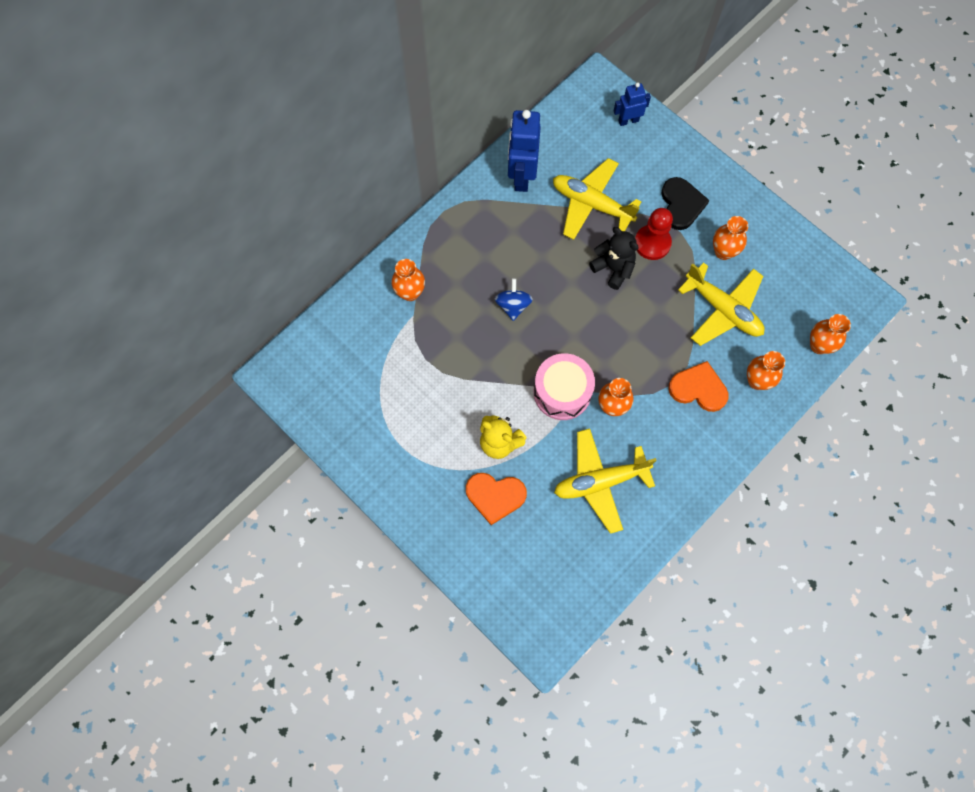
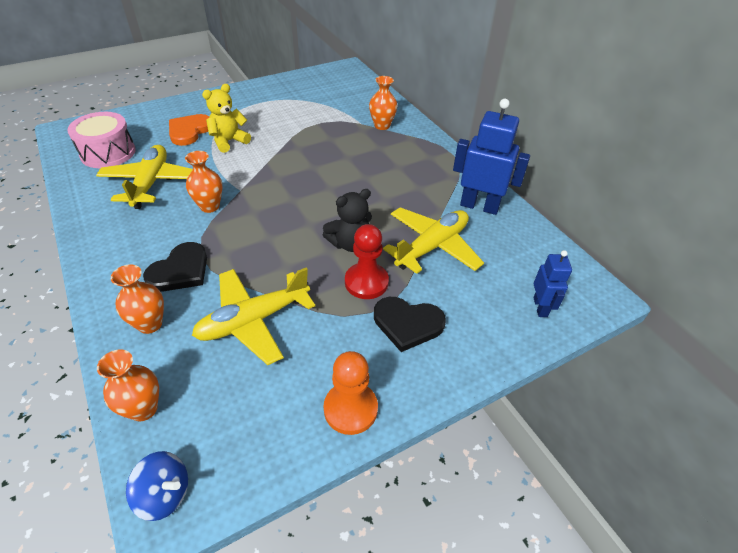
camera: 105 degrees right, 25 degrees down
blue spinning top [495,278,533,321] -> blue spinning top moved to [126,451,188,521]
pink drum [534,353,595,420] -> pink drum moved to [67,112,136,168]
orange heart [668,361,729,412] -> black heart [143,242,207,292]
orange vase [713,216,748,260] -> none
none -> orange pawn [323,351,378,435]

